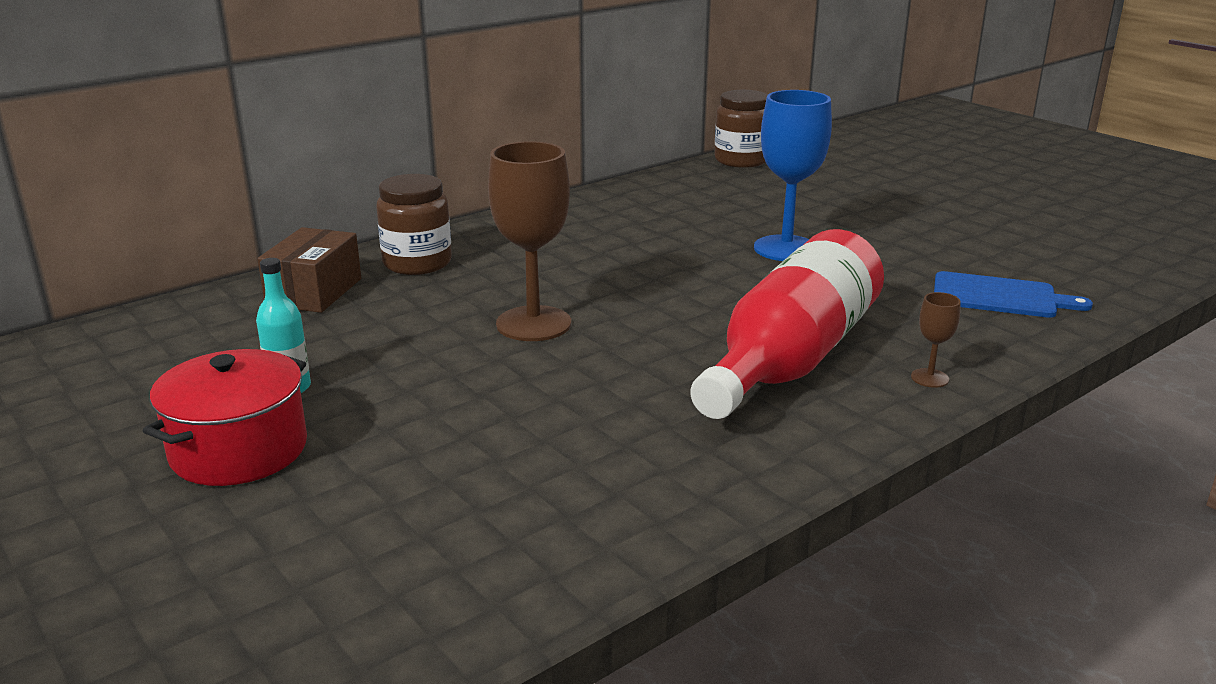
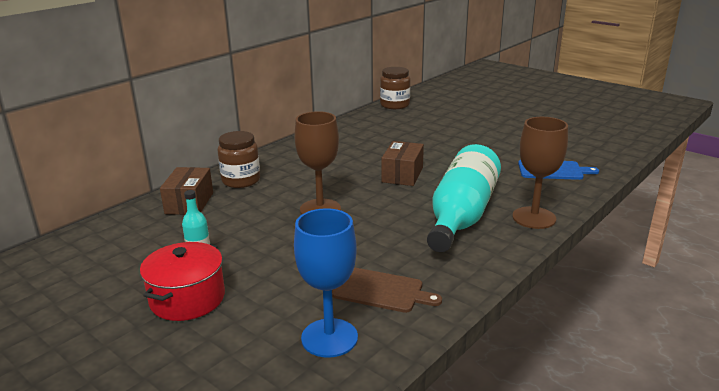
camera: 10 degrees left, 0 degrees up
red bottle [690,229,884,419] -> turquoise bottle [427,144,501,252]
blue goblet [754,90,832,261] -> blue goblet moved to [294,208,358,358]
brown goblet [911,292,961,388] -> brown goblet [512,117,568,229], size x2.24
none -> brown cutting board [332,267,442,313]
none -> brown box [381,141,424,186]

